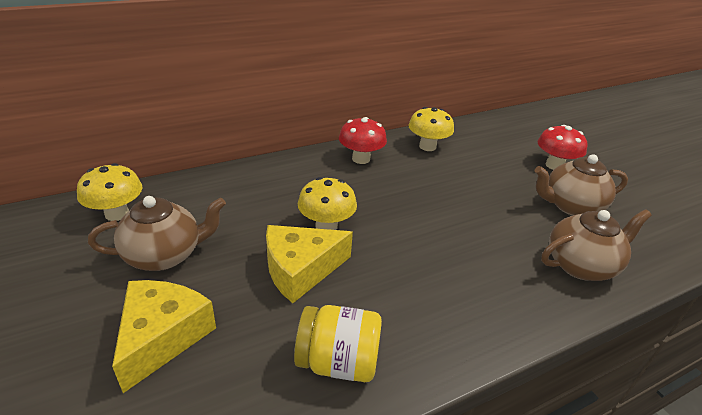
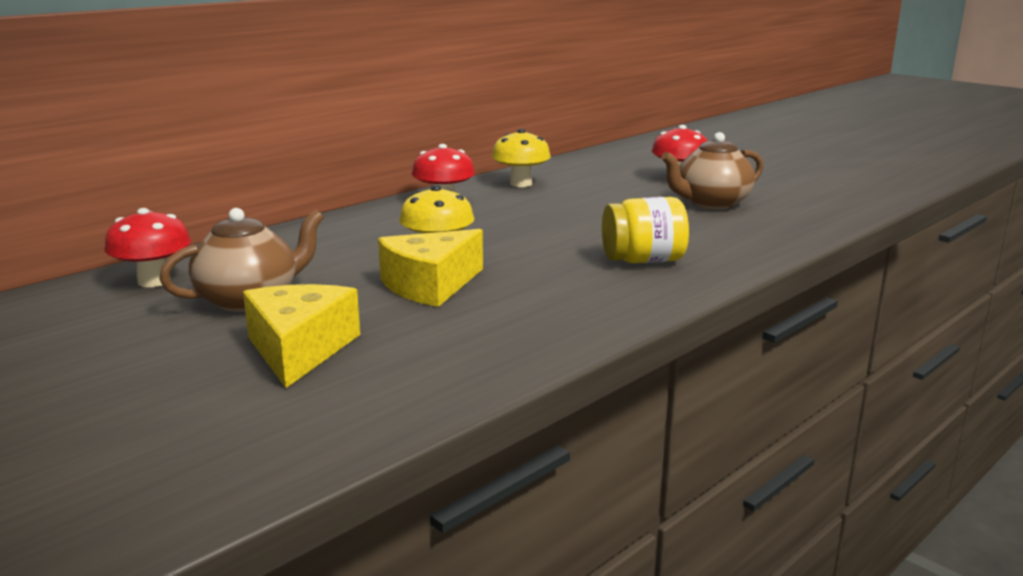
camera: 15 degrees left, 15 degrees down
yellow mushroom [77,163,142,221] -> red mushroom [104,208,191,287]
yellow jar [294,305,382,382] -> yellow jar moved to [602,197,689,263]
brown teapot [541,209,652,281] -> none

